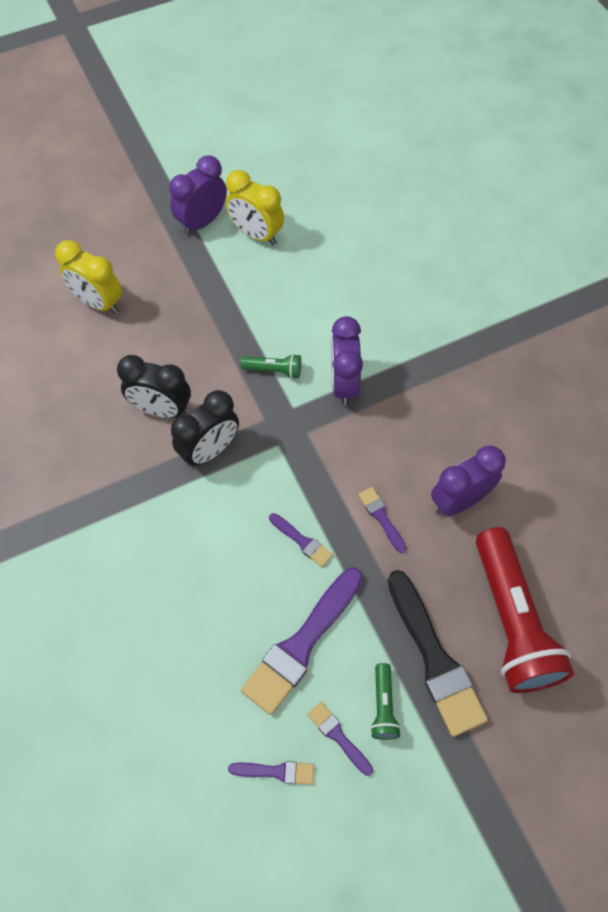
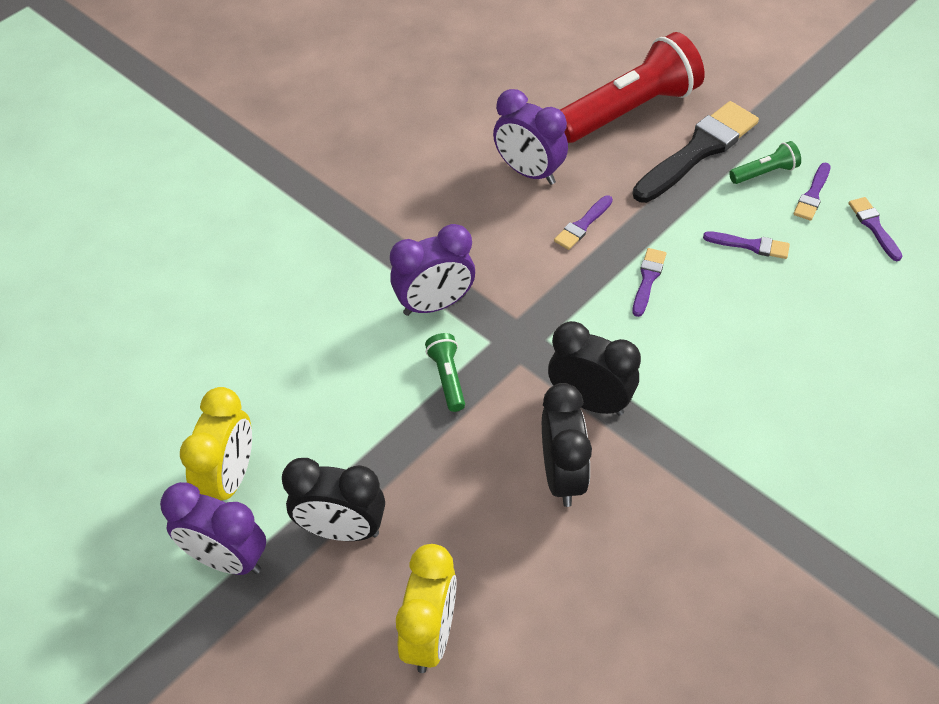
camera: 110 degrees left, 10 degrees down
purple brush [241,567,363,715] -> purple brush [703,231,790,259], size x0.47
none -> black clock [282,458,385,541]

